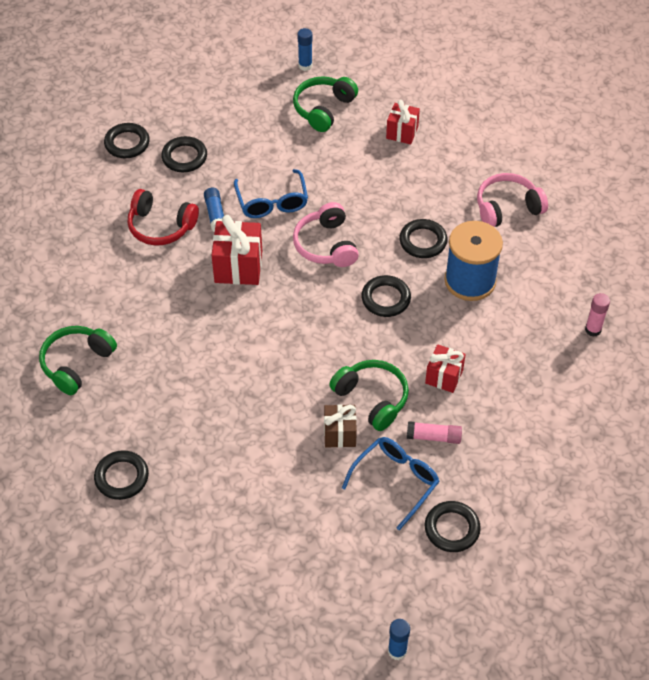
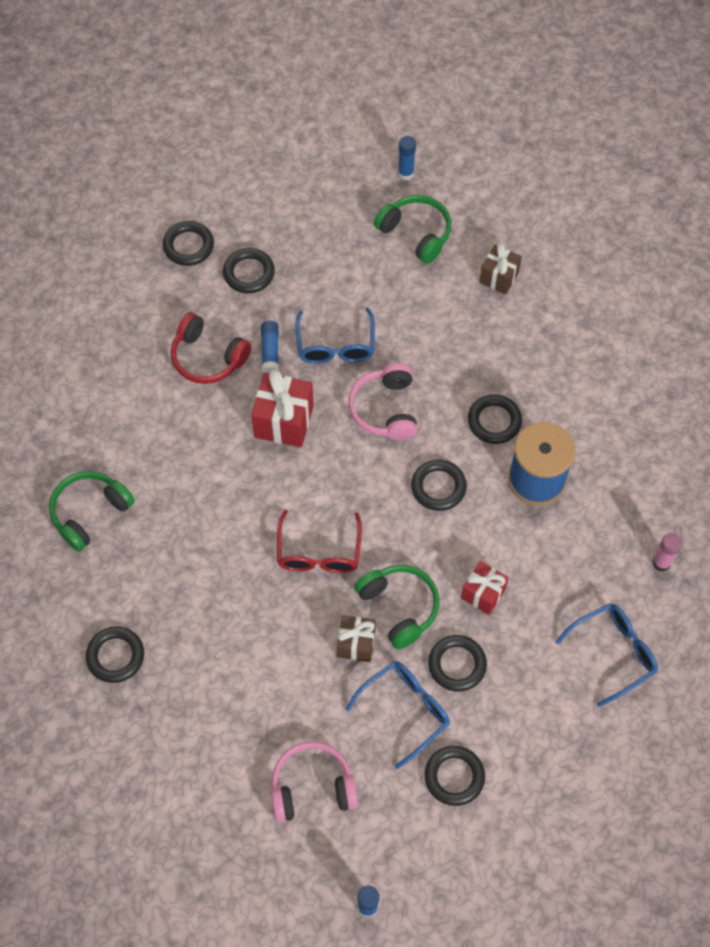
camera: 10 degrees right, 10 degrees up
green headphones [293,77,358,132] -> green headphones turned 90 degrees clockwise [374,195,451,264]
red gift [386,100,420,144] -> brown gift [479,244,522,295]
pink glue stick [407,421,462,444] -> black ring [428,635,487,691]
pink headphones [477,173,548,227] -> pink headphones moved to [271,742,358,822]
none -> red glasses [277,509,362,573]
none -> blue glasses [555,603,658,707]

